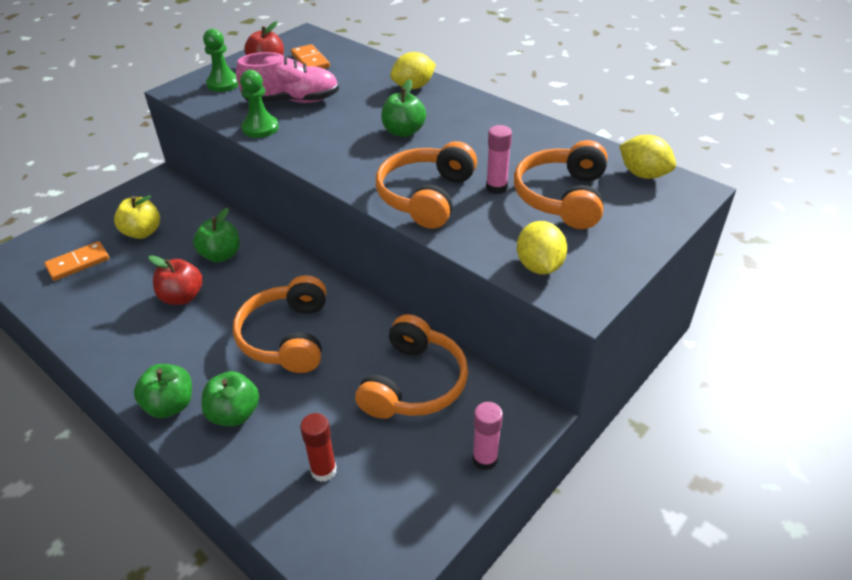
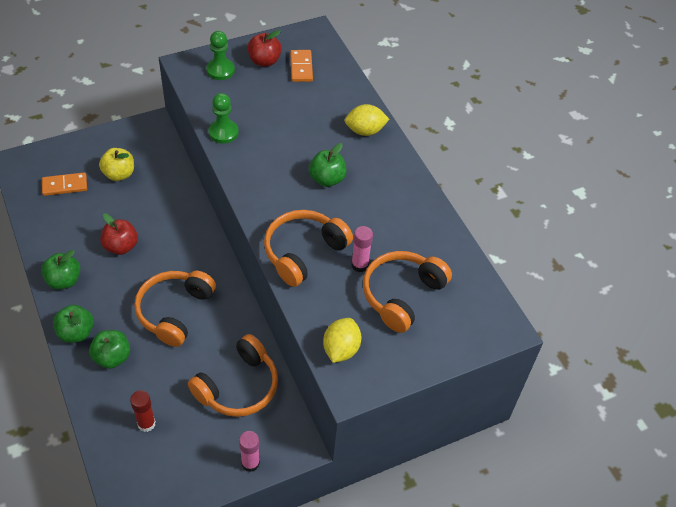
camera: 20 degrees right, 10 degrees up
green apple [193,208,240,262] -> green apple moved to [41,250,80,289]
pink shoe [236,52,339,103] -> none
yellow lemon [619,135,676,179] -> none

